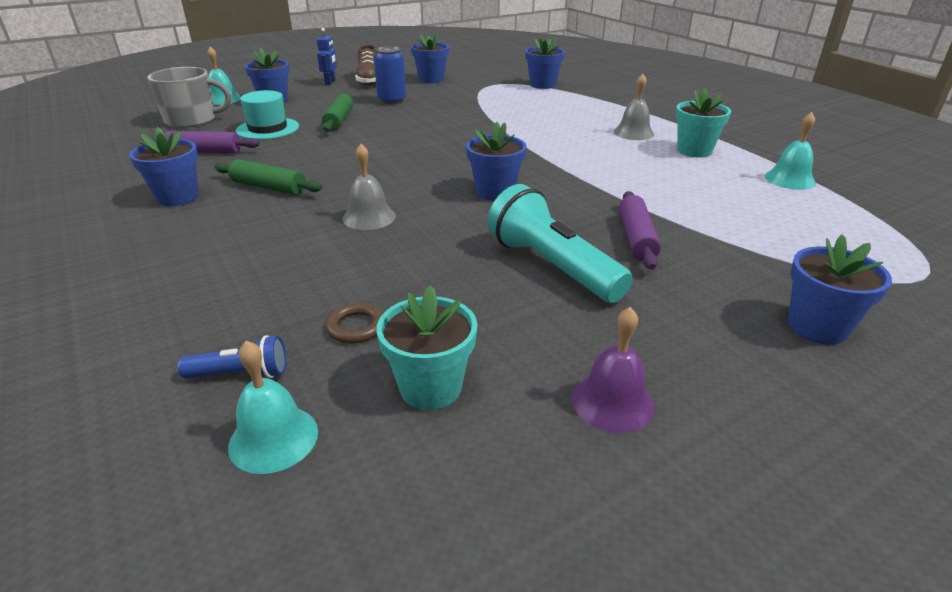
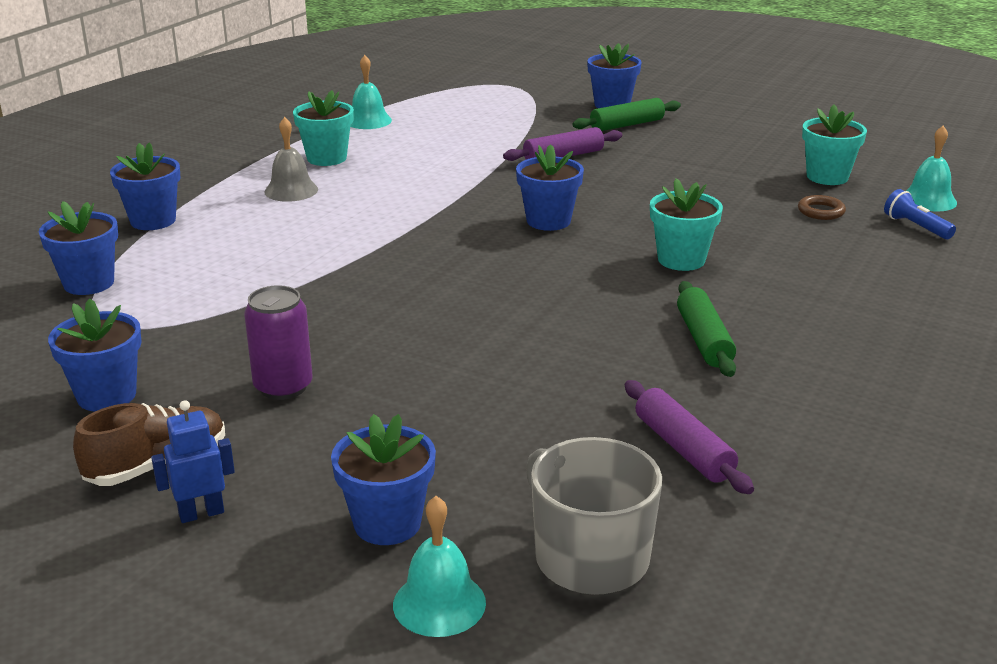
camera: 120 degrees left, 5 degrees down
blue flower pot [129,127,199,206] -> blue flower pot moved to [110,142,180,230]
turquoise hat [236,90,299,140] -> none
green rolling pin [322,94,353,132] -> green rolling pin moved to [572,98,681,131]
grey bell [343,144,396,230] -> turquoise flower pot [650,178,723,271]
blue can [374,46,406,104] -> purple can [244,285,313,400]
turquoise flashlight [487,184,633,303] -> none
purple bell [572,307,655,433] -> none

